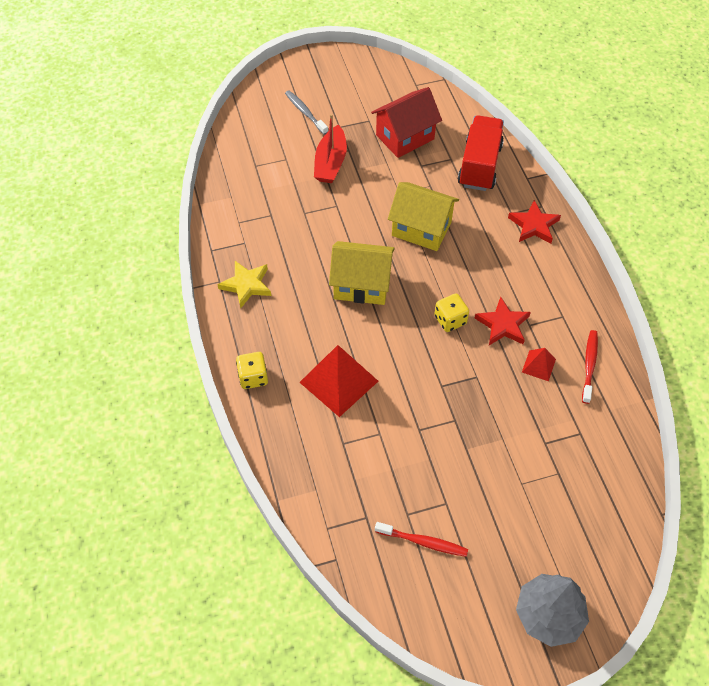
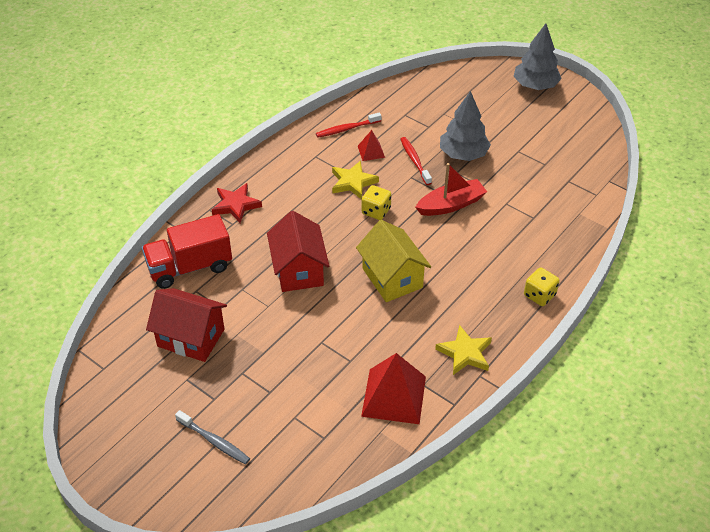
camera: 125 degrees left, 10 degrees down
grey toothbrush [285,90,328,135] -> grey toothbrush turned 75 degrees counterclockwise [175,410,250,464]
red pyramid [299,345,378,417] -> red pyramid moved to [361,353,426,424]
red boat [314,114,347,183] -> red boat moved to [415,163,487,216]
red toothbrush [375,522,468,557] -> red toothbrush moved to [400,137,432,185]
yellow house [388,182,459,251] -> red house [267,211,329,292]
red star [475,297,531,345] -> yellow star [332,160,379,200]
none -> grey tree [440,91,491,161]

